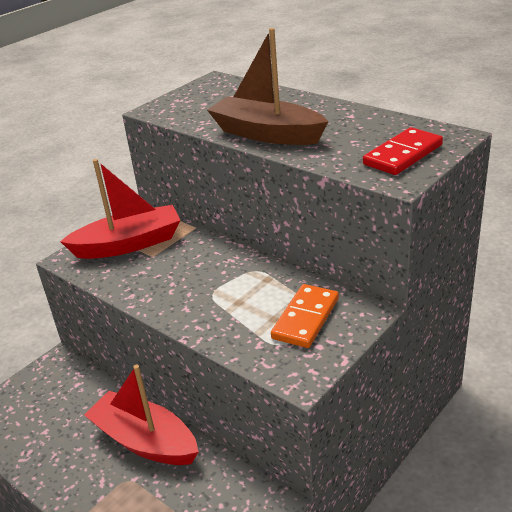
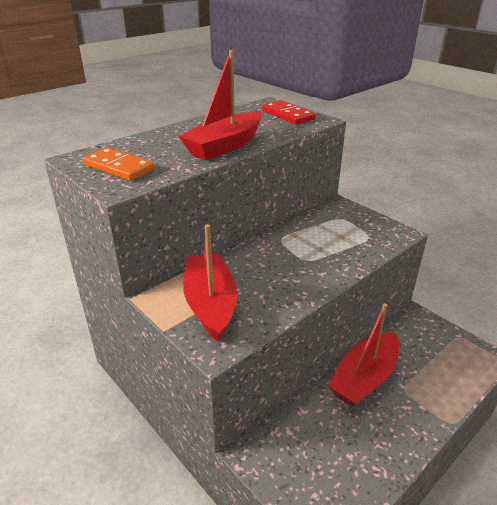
camera: 85 degrees left, 0 degrees up
brown boat [207,28,328,145] -> red boat [178,50,262,160]
orange domino [271,284,339,348] -> orange domino moved to [83,148,155,181]

